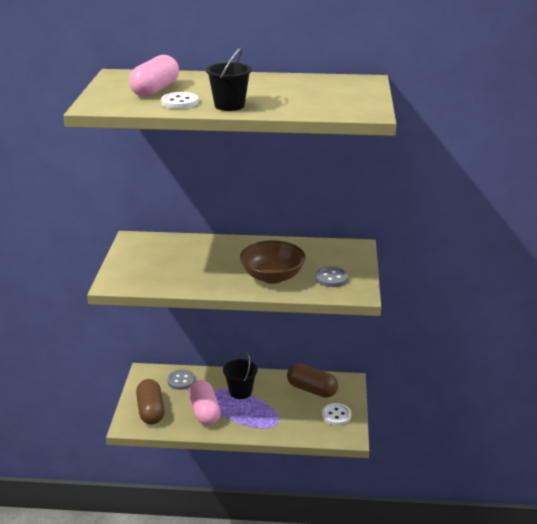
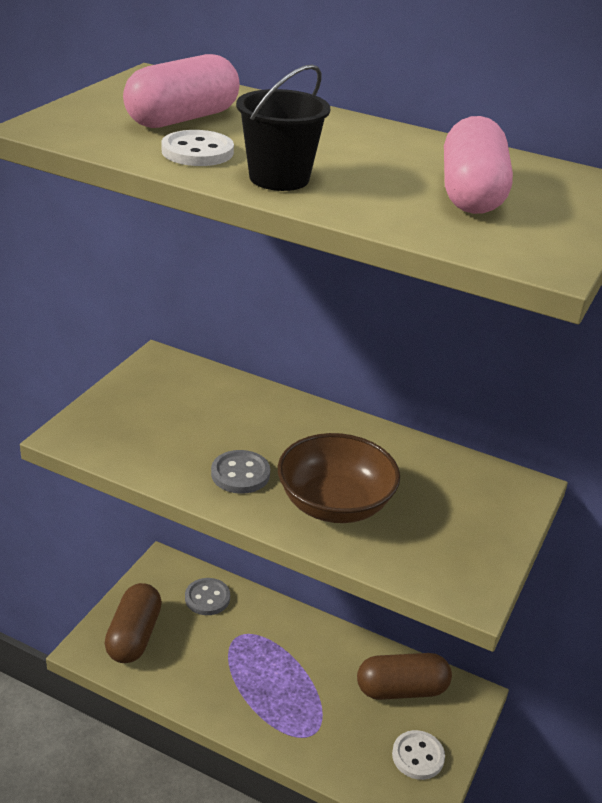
camera: 20 degrees right, 5 degrees up
pink capsule [189,380,221,425] -> pink capsule moved to [444,116,513,214]
black bucket [223,352,258,399] -> none
brown capsule [287,364,338,398] -> brown capsule turned 60 degrees counterclockwise [357,653,452,700]
grey button [315,266,348,287] -> grey button moved to [211,450,270,494]

